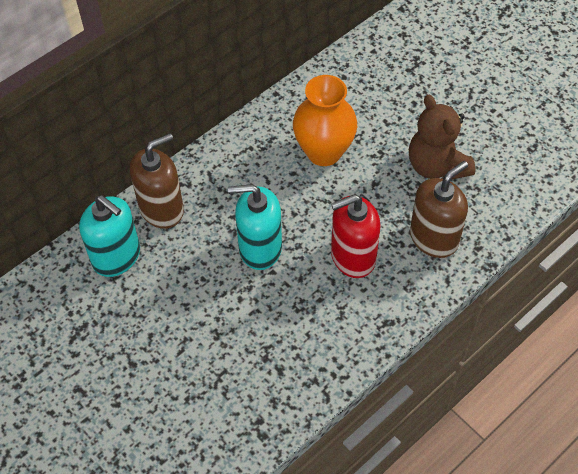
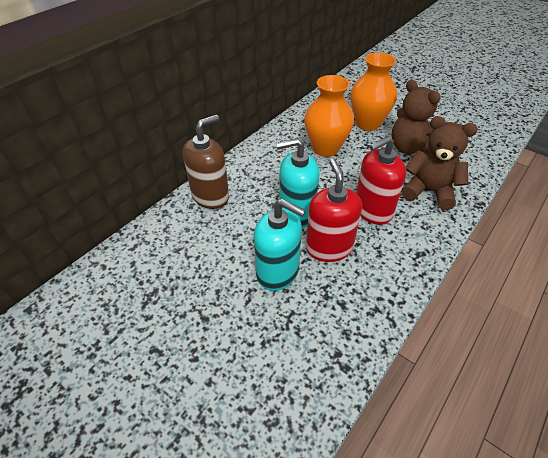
camera: 10 degrees left, 10 degrees down
turquoise soap dispenser [79,195,140,277] -> turquoise soap dispenser moved to [254,199,306,291]
brown soap dispenser [410,161,468,258] -> brown teddy bear [402,116,478,210]
none -> red soap dispenser [306,159,362,262]
none -> orange vase [350,53,397,131]

